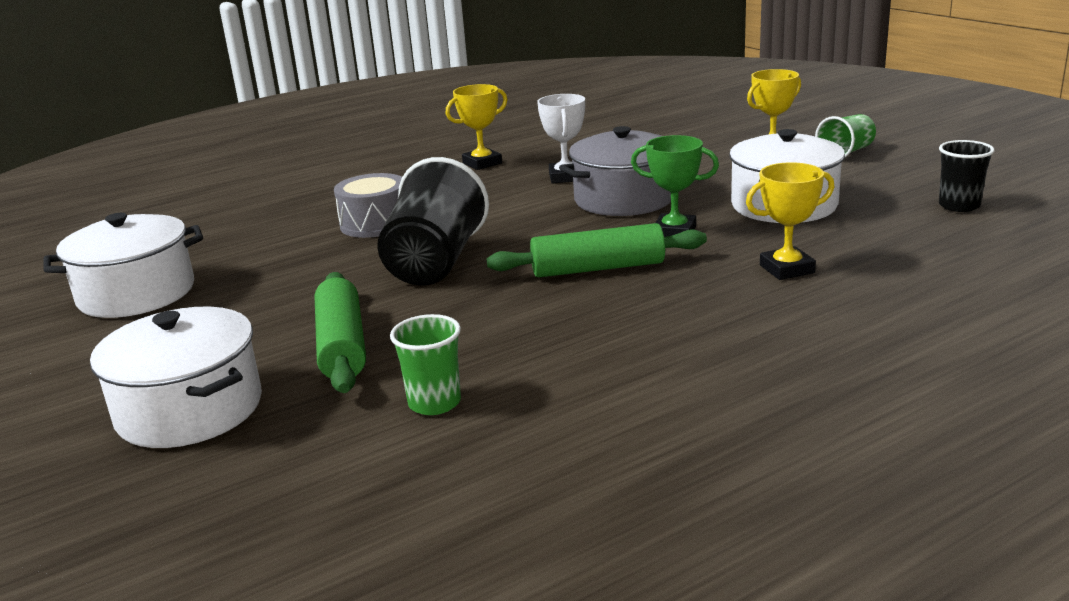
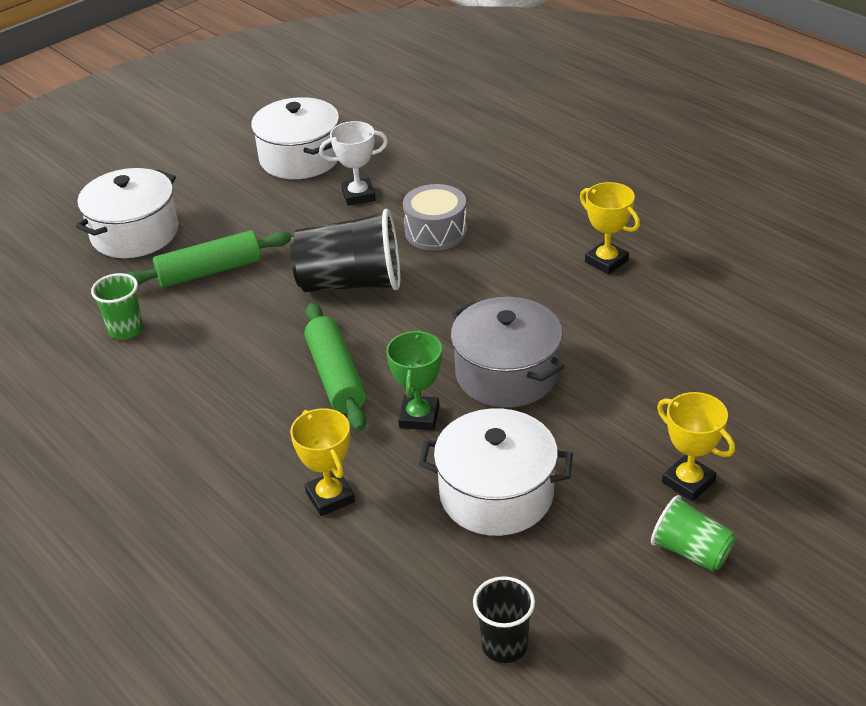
camera: 80 degrees right, 15 degrees up
white trophy [537,94,585,184] -> white trophy moved to [319,121,388,206]

